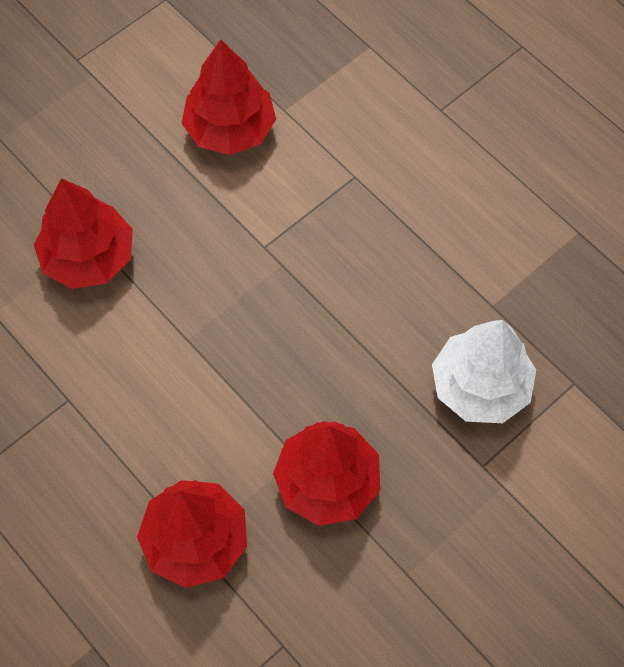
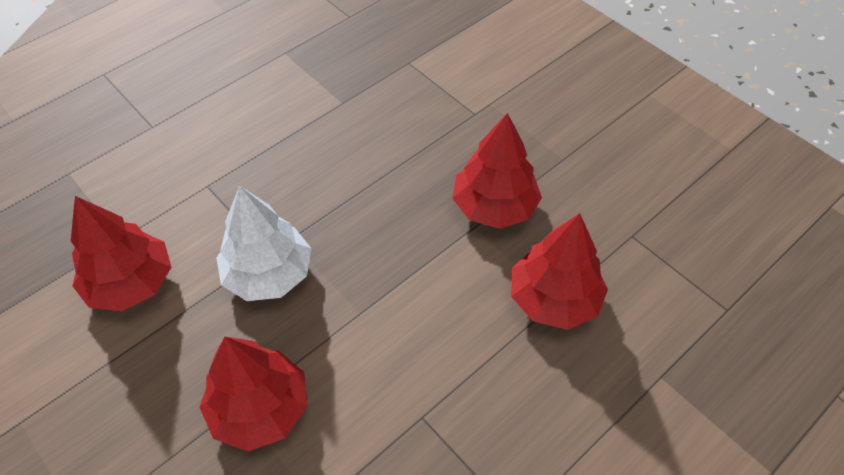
camera: 90 degrees left, 10 degrees down
white tree [432,320,536,423] -> white tree moved to [216,186,312,301]

